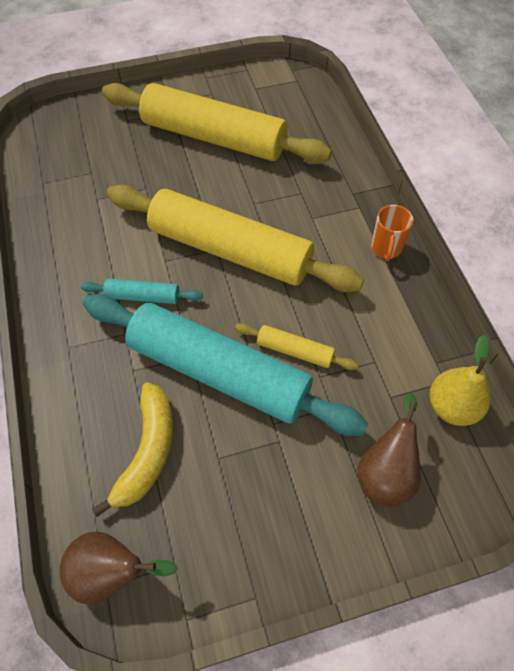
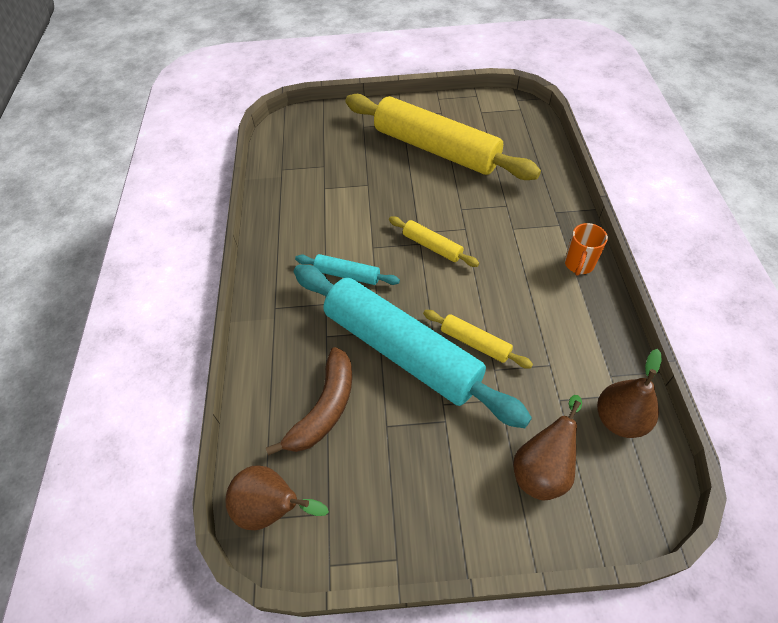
camera: 15 degrees right, 5 degrees down
yellow banana [92,382,173,517] -> brown banana [266,347,352,456]
yellow rolling pin [107,185,364,292] -> yellow rolling pin [389,216,479,267], size x0.42
yellow pear [430,335,491,426] -> brown pear [597,349,662,438]

